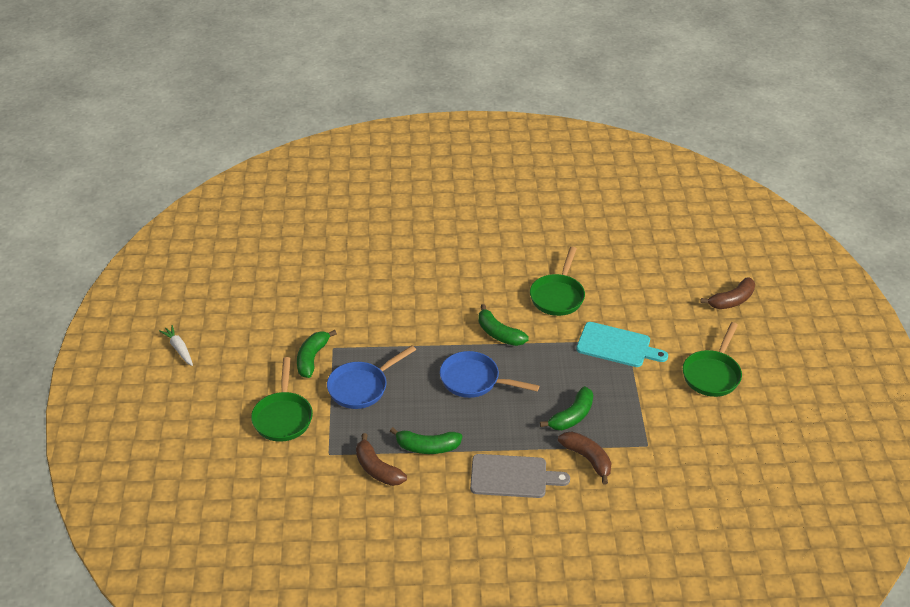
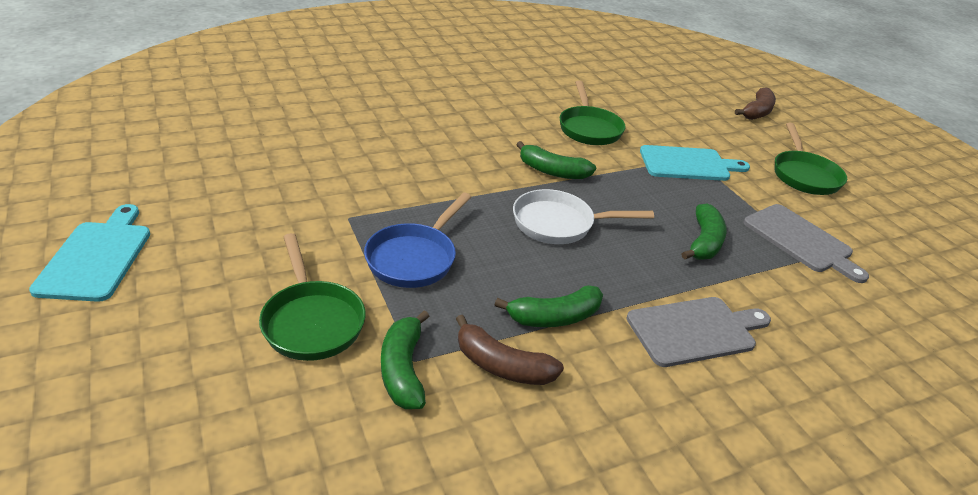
camera: 25 degrees left, 5 degrees down
white carrot [159,325,193,366] -> turquoise cutting board [29,204,150,302]
green banana [297,330,337,378] -> green banana moved to [381,310,430,409]
blue pan [440,351,539,398] -> white pan [513,189,654,244]
brown banana [558,432,612,484] -> none
none -> grey cutting board [743,204,869,283]

